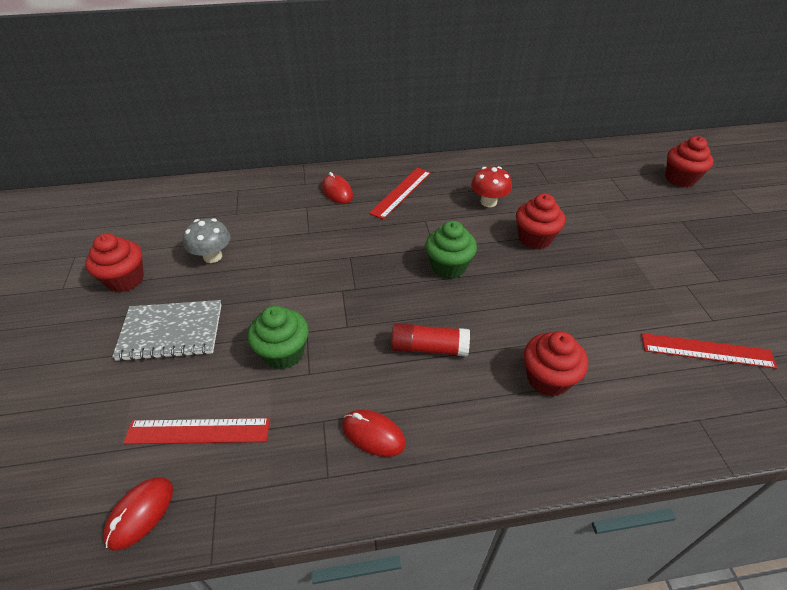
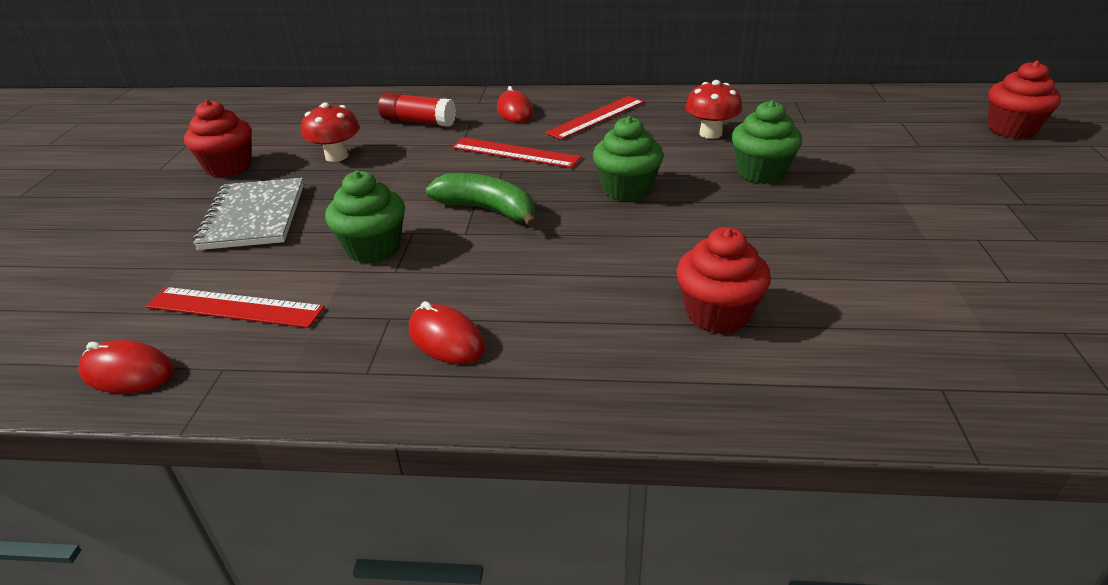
camera: 15 degrees right, 10 degrees down
red mouse [103,477,173,551] -> red mouse turned 60 degrees clockwise [78,340,174,394]
grey notebook [112,300,221,362] -> grey notebook turned 75 degrees clockwise [193,178,304,250]
grey mushroom [183,218,231,263] -> red mushroom [301,103,360,162]
red glue stick [391,323,470,357] -> red glue stick moved to [378,92,456,127]
red cupcake [516,193,565,249] -> green cupcake [732,100,802,184]
red ruler [641,333,778,369] -> red ruler moved to [452,137,581,168]
none -> green banana [426,173,537,228]

